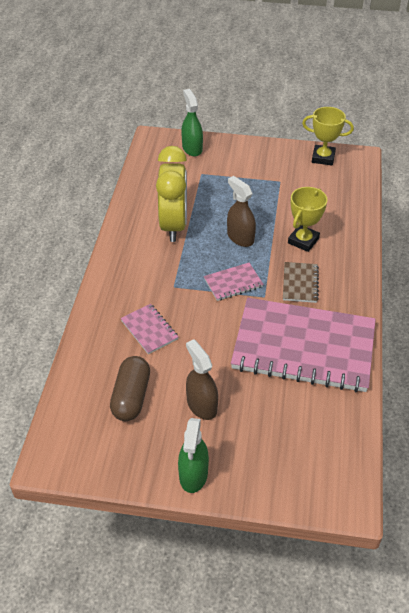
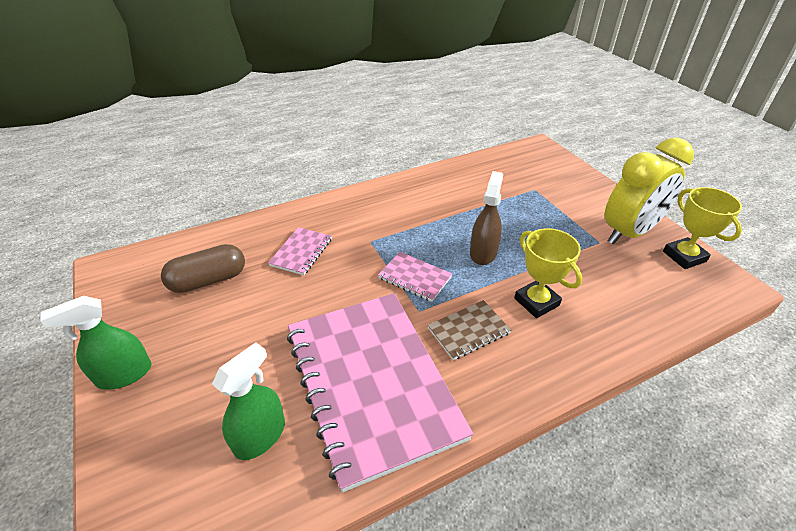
camera: 55 degrees right, 5 degrees down
yellow clock [156,146,187,242] -> yellow clock moved to [604,138,694,244]
green spray bottle [181,89,203,156] -> green spray bottle moved to [212,342,285,460]
brown spray bottle [186,339,218,420] -> none
yellow trophy [288,187,328,252] -> yellow trophy turned 60 degrees clockwise [514,228,582,318]

